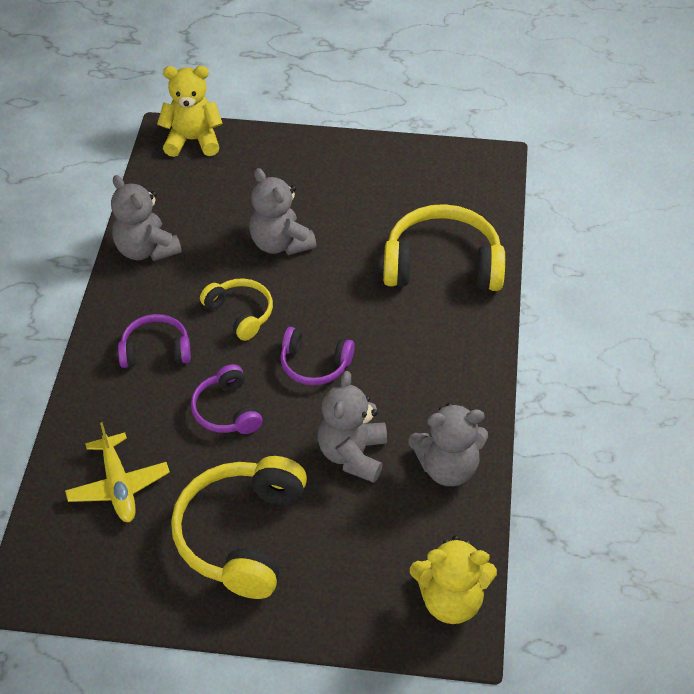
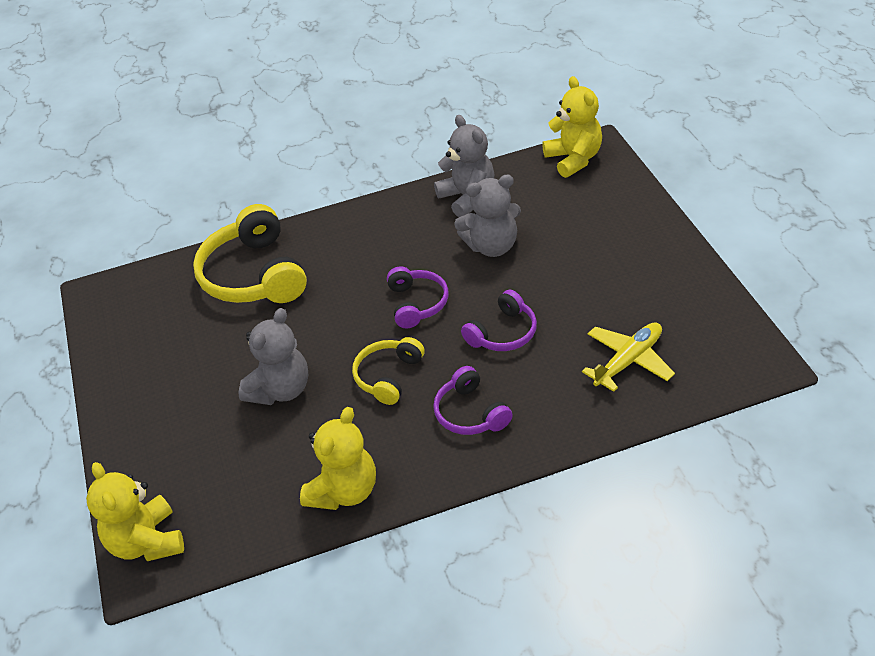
camera: 110 degrees left, 5 degrees down
grey teddy bear [111,175,182,261] -> yellow teddy bear [300,407,376,510]
yellow headphones [171,456,307,599] -> none

